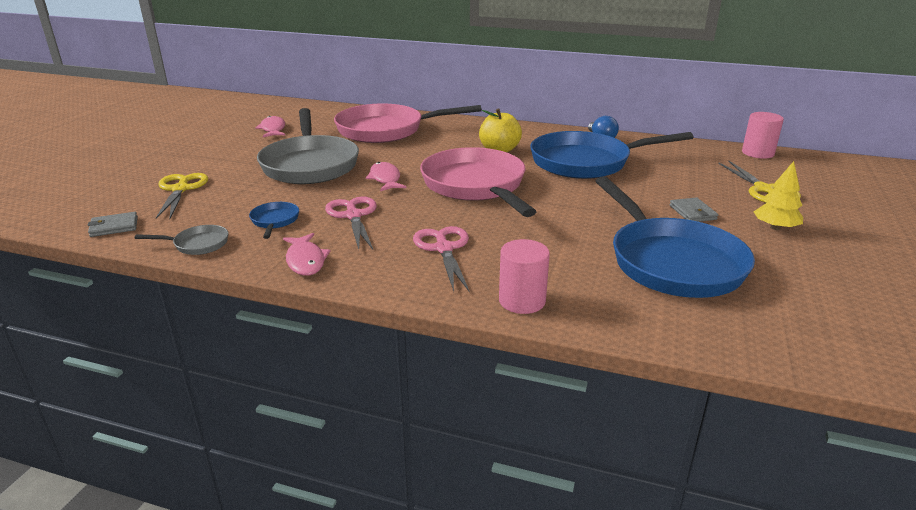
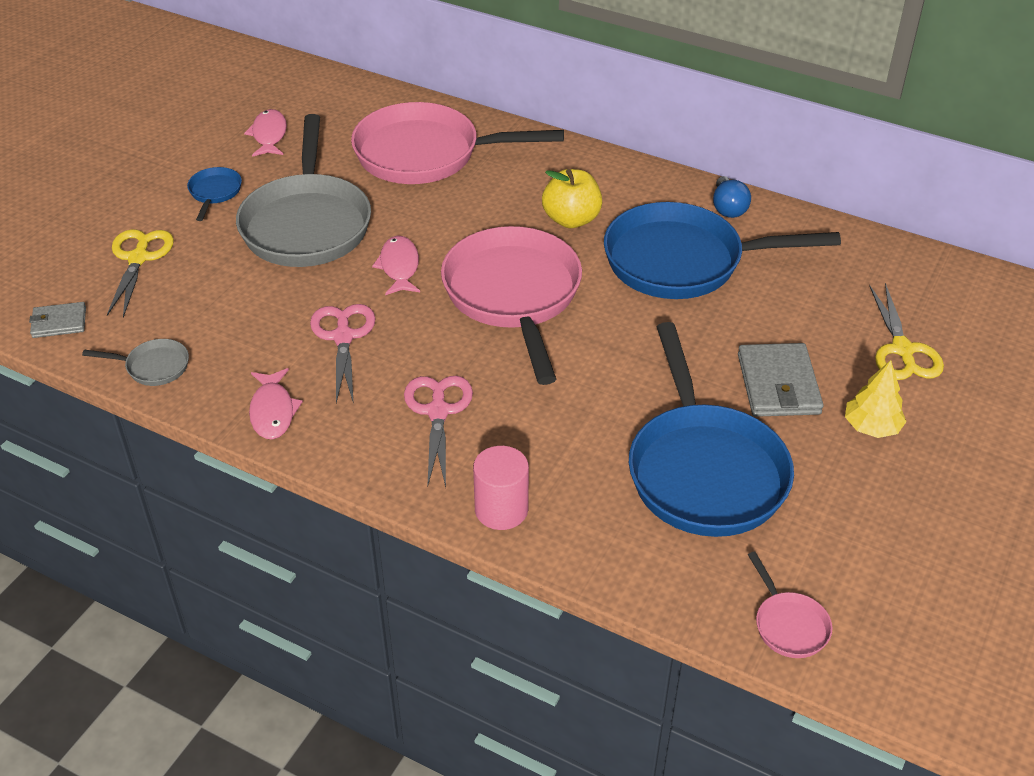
camera: 10 degrees right, 15 degrees up
blue pan [249,202,299,239] -> blue pan moved to [187,167,242,221]
grey wallet [669,197,718,222] -> grey wallet [738,343,824,417], size x1.69
pink cylinder [742,112,784,159] -> none
none -> pink pan [748,552,833,658]

